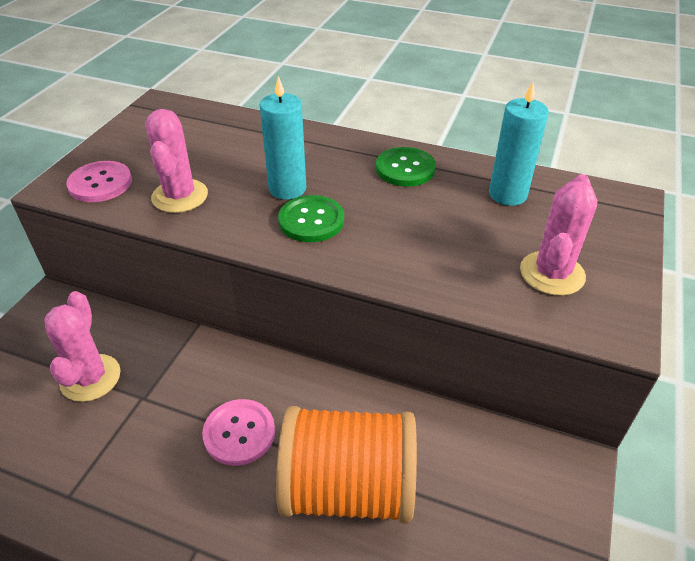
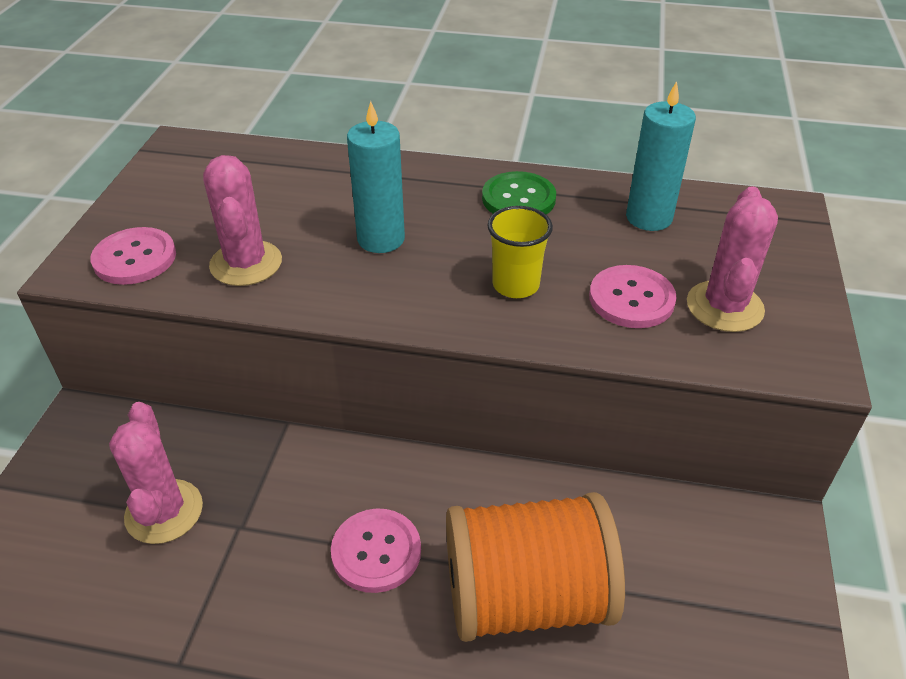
camera: 10 degrees left, 0 degrees up
green button [278,195,344,242] -> none
none -> yellow cup [487,206,553,298]
none -> pink button [589,265,677,328]

